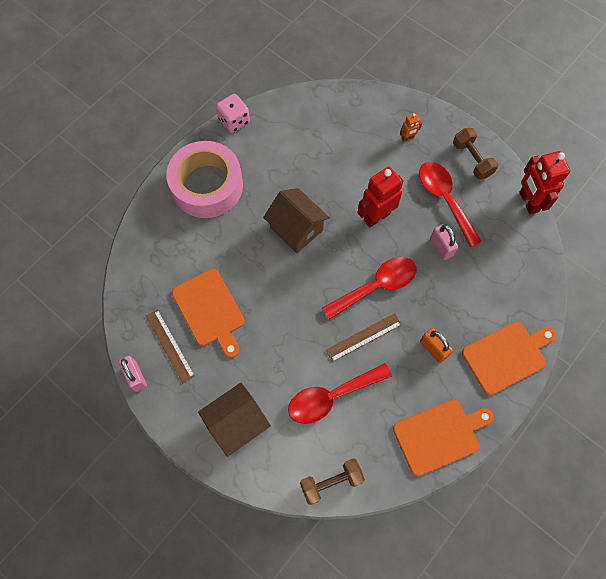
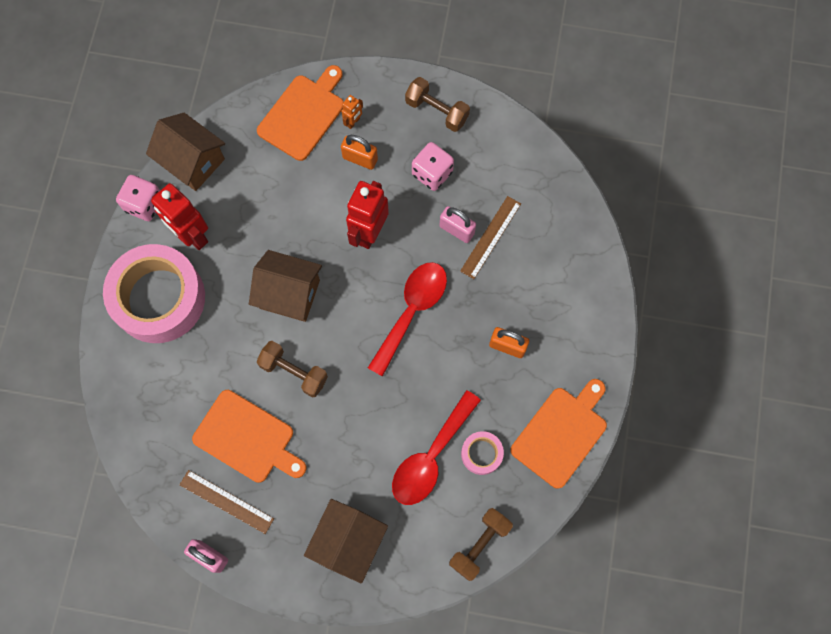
camera: 30 degrees left, 5 degrees up
brown ruler [326,313,402,362] -> brown ruler moved to [460,196,521,279]
red spoon [419,162,482,247] -> pink dice [412,142,454,191]
orange cutting board [462,322,556,395] -> orange cutting board moved to [257,65,344,161]
red robot [519,151,570,214] -> red robot moved to [151,183,208,250]
none -> brown house [146,113,225,191]
none -> brown dumbbell [256,341,328,397]
none -> orange padlock [341,135,378,170]
none -> pink tape [461,431,504,475]

